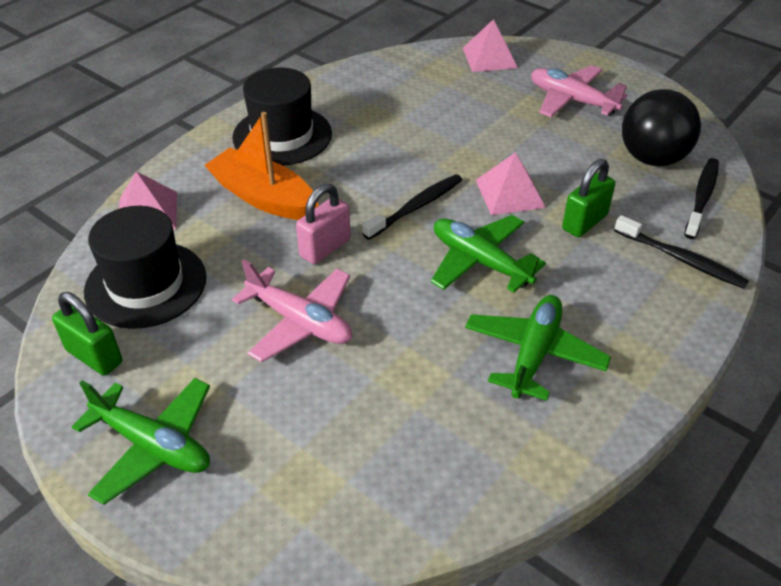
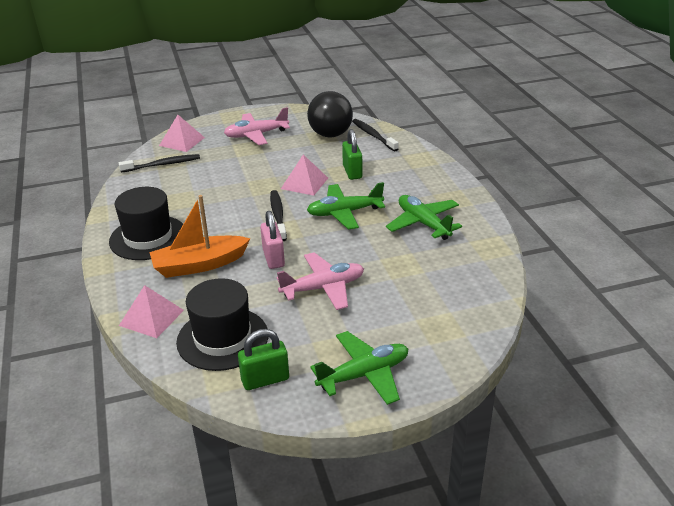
camera: 55 degrees left, 10 degrees down
black toothbrush [614,215,749,289] -> black toothbrush moved to [119,154,200,173]

